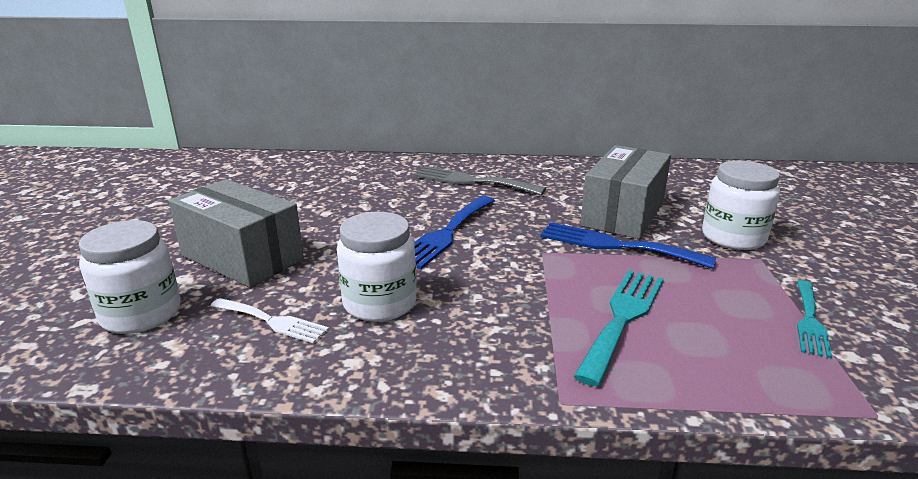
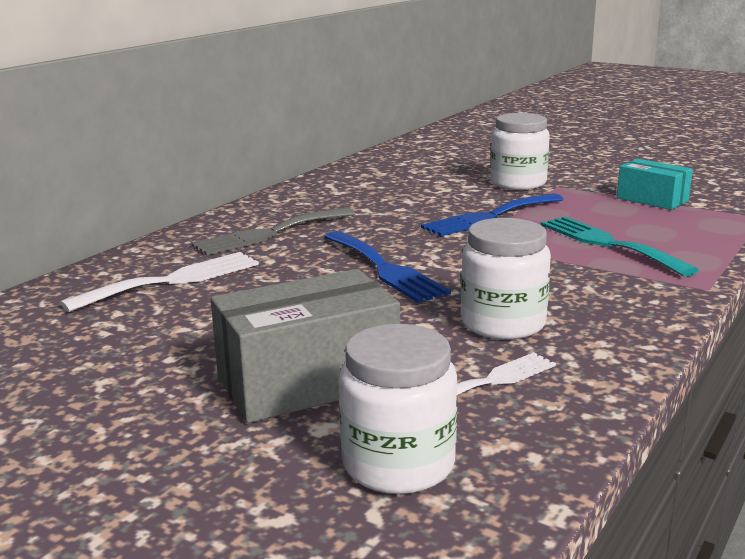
camera: 60 degrees left, 5 degrees down
grey box [580,145,671,239] -> none
turquoise fork [796,280,832,358] -> turquoise box [617,159,693,210]
none -> white fork [60,252,259,312]

